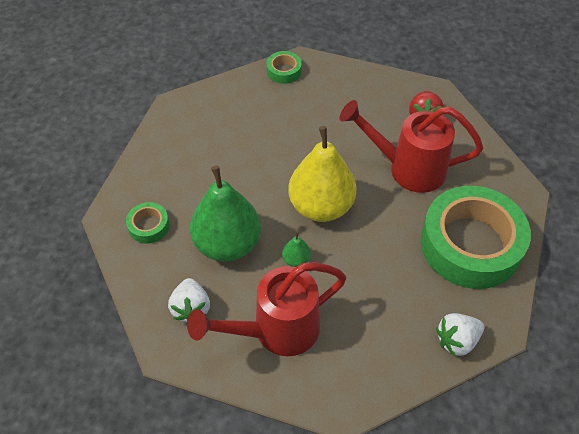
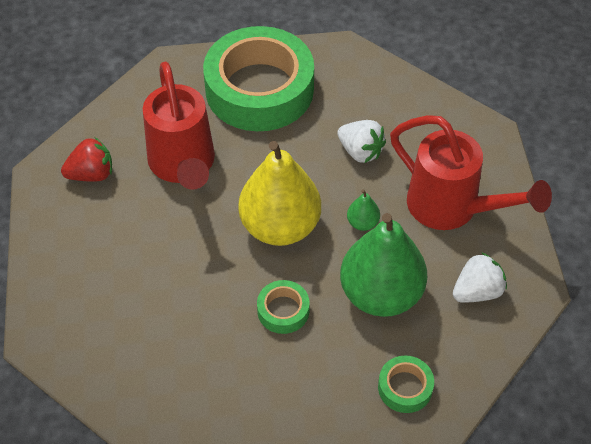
camera: 115 degrees left, 0 degrees up
green tape [267,51,302,84] -> green tape moved to [257,280,310,334]
white strawberry [436,313,484,356] -> white strawberry moved to [337,120,386,163]

